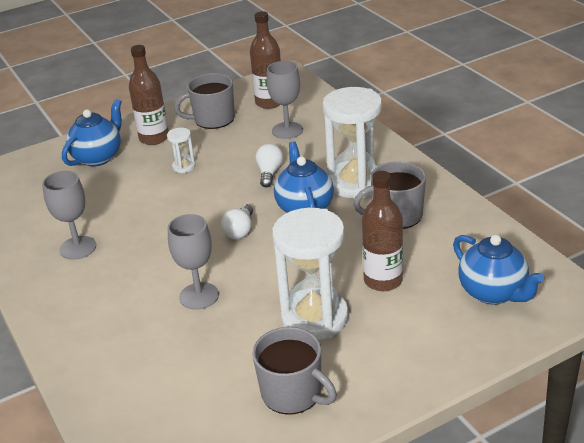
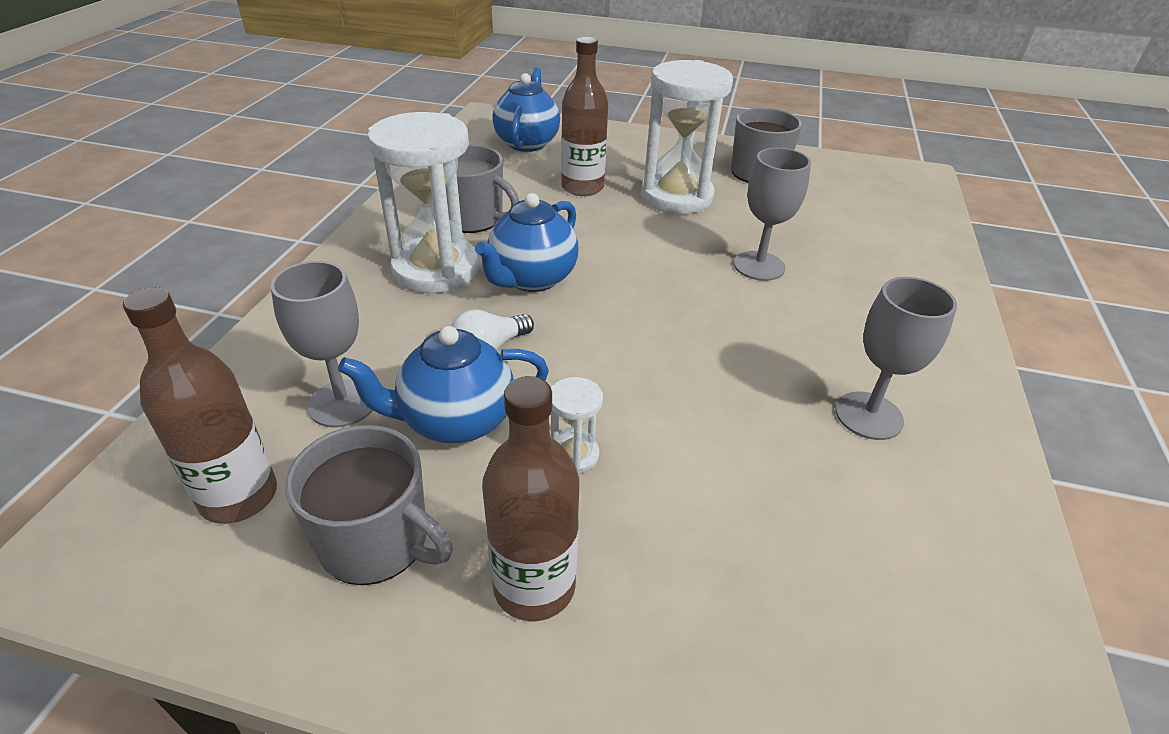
camera: 140 degrees left, 5 degrees up
blue teapot [62,99,122,166] -> blue teapot moved to [338,326,549,444]
white light bulb [221,204,253,239] -> none

